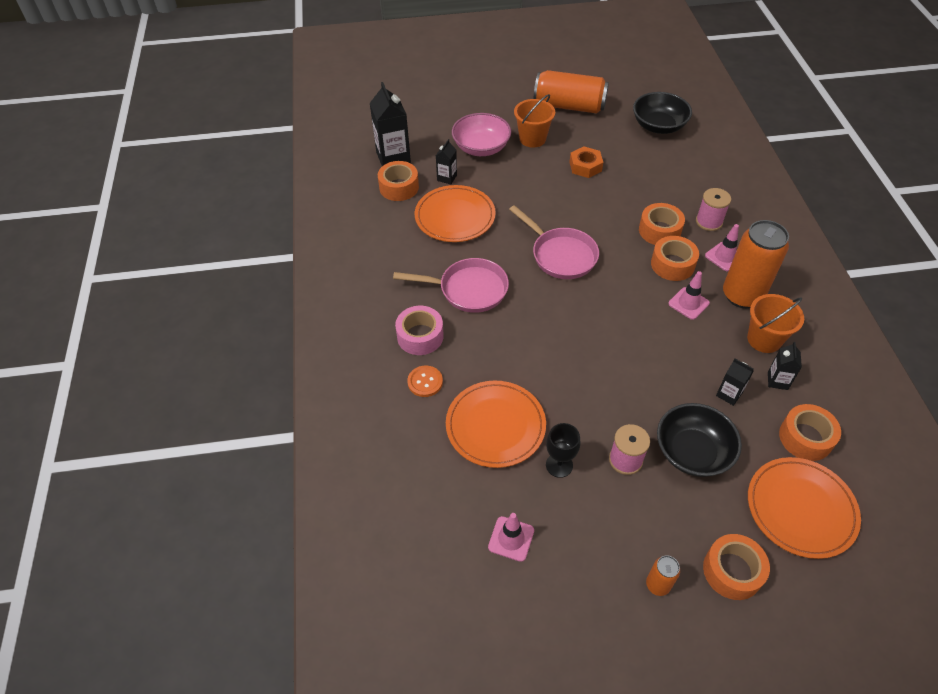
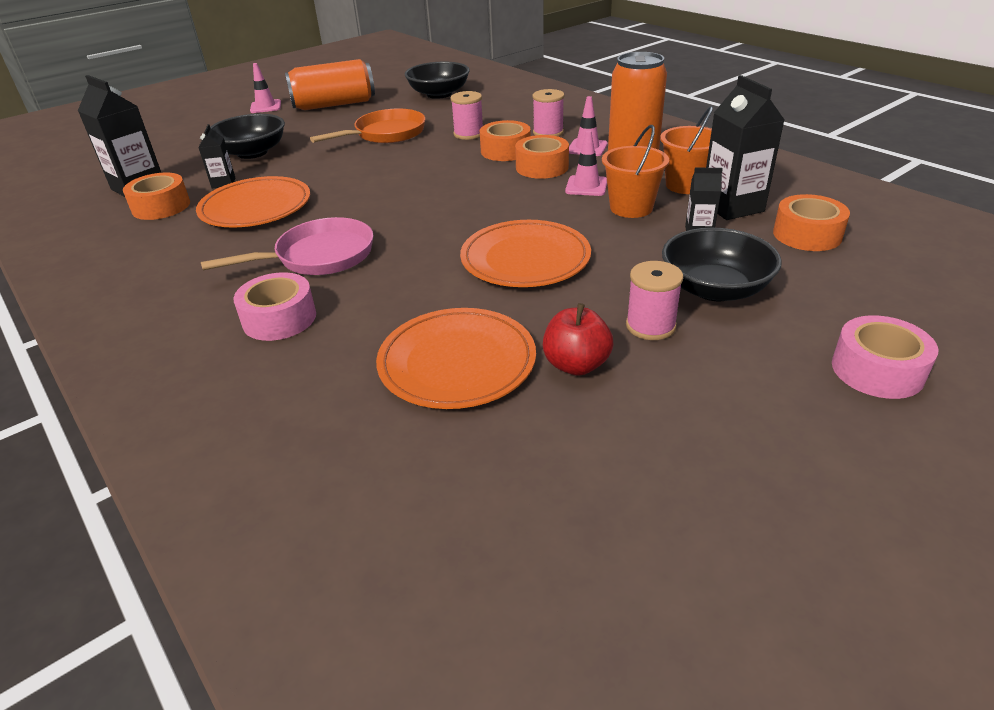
camera: 30 degrees left, 15 degrees down
orange button [407,365,443,397] -> none
pink bowl [452,113,511,156] -> black bowl [210,114,285,159]
pink traffic cone [488,513,534,562] -> pink traffic cone moved to [250,63,281,113]
pink pan [509,205,599,279] -> none
orange bucket [514,94,555,148] -> orange bucket moved to [602,125,669,218]
black goblet [546,423,580,478] -> red apple [543,303,614,376]
orange nut [569,146,603,178] -> orange pan [310,109,425,144]
orange can [646,555,680,596] -> none
orange tape [703,534,770,600] -> pink tape [832,315,938,399]
orange plate [748,457,861,559] -> orange plate moved to [460,220,591,287]
black carton [768,342,802,390] -> black carton [706,75,784,220], size x1.89
none -> pink spool [451,91,483,140]

